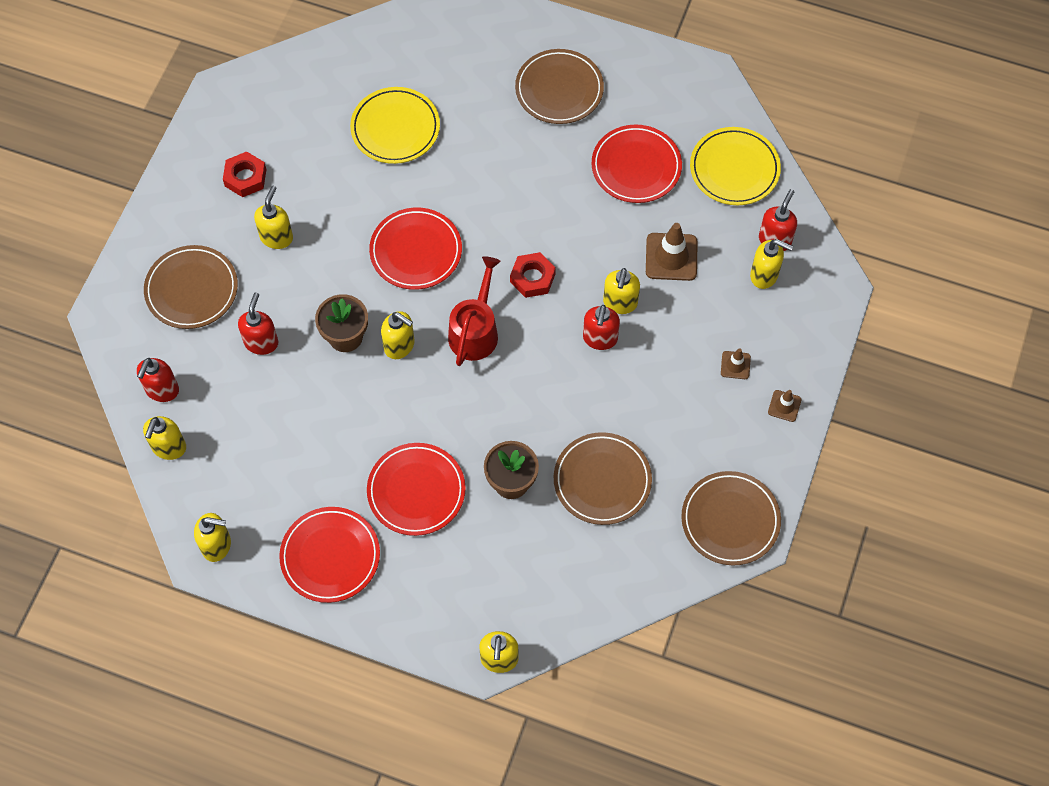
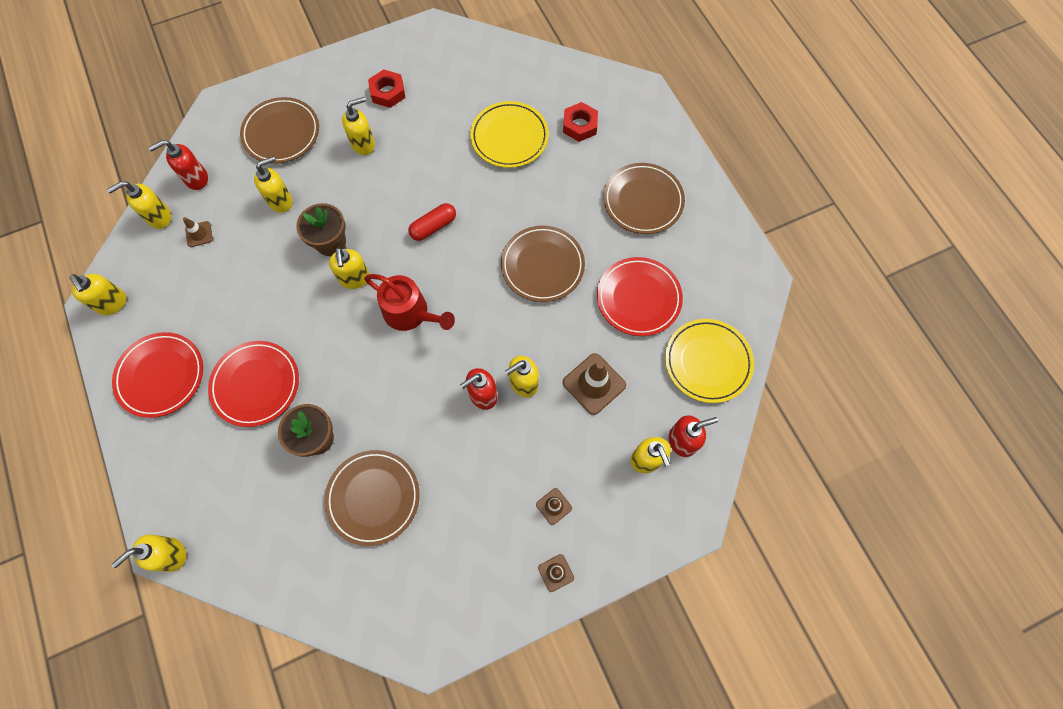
camera: 45 degrees right, 5 degrees up
red soap dispenser [238,292,278,355] -> yellow soap dispenser [254,156,292,213]
red plate [369,208,462,290] -> red capsule [408,203,456,241]
red watering can [448,256,501,366] -> red watering can turned 60 degrees clockwise [364,274,455,331]
red nut [510,252,556,298] -> red nut moved to [563,102,598,142]
brown plate [681,471,781,565] -> brown plate moved to [501,226,585,302]
none -> brown traffic cone [183,217,213,247]

